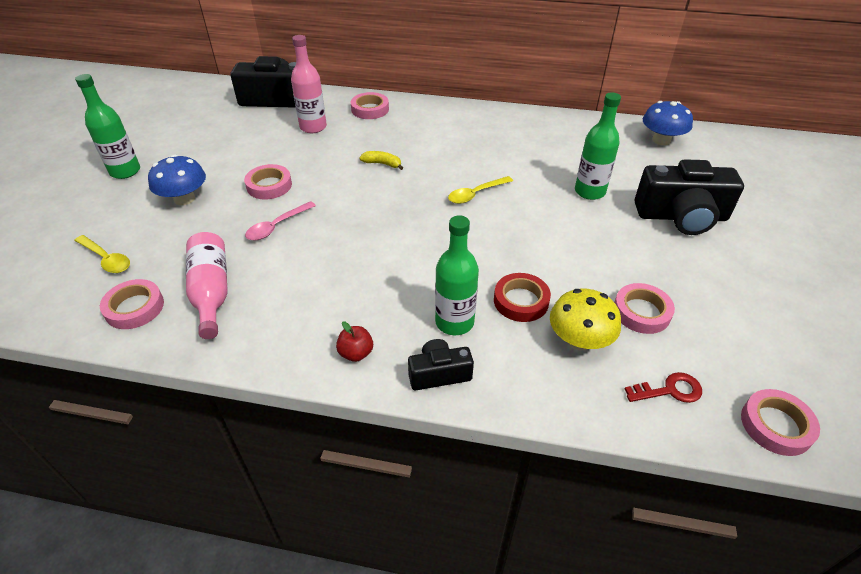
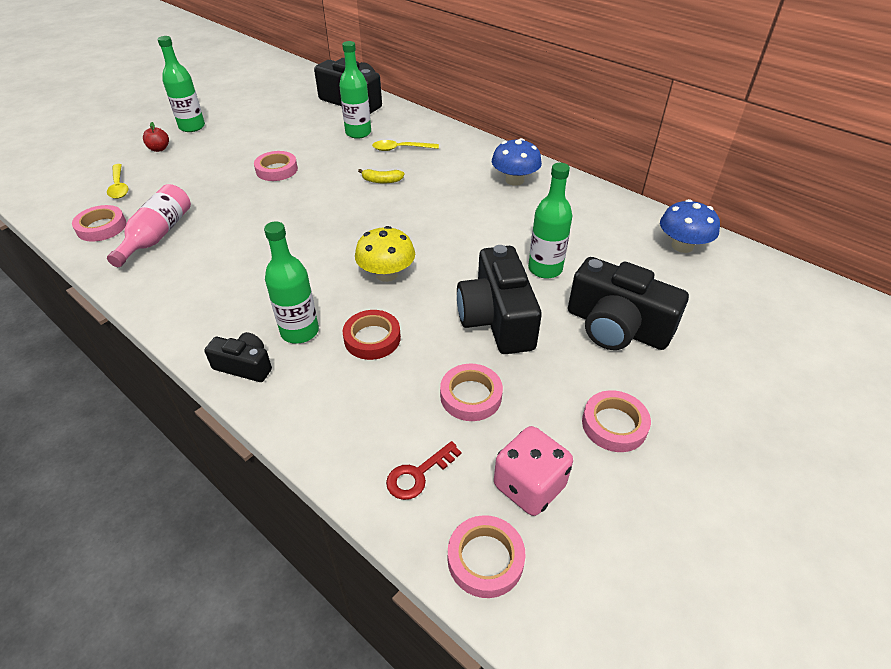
camera: 30 degrees right, 0 degrees up
blue mushroom [148,155,206,205] -> blue mushroom moved to [492,138,542,186]
pink spoon [245,201,316,241] -> none
pink bottle [291,35,327,133] -> green bottle [339,41,371,139]
red apple [336,321,373,362] -> red apple moved to [143,122,169,152]
pink tape [351,92,389,119] -> pink tape moved to [582,390,651,452]
yellow banana [359,151,403,170] -> yellow banana turned 135 degrees clockwise [358,169,404,183]
yellow spoon [448,176,513,204] -> yellow spoon moved to [372,140,439,151]
yellow mushroom [550,289,621,350] -> yellow mushroom moved to [355,226,415,282]
red key [625,372,702,403] -> red key turned 120 degrees clockwise [386,441,461,500]
none -> black camera [457,245,542,354]
none -> pink dice [494,426,573,516]

